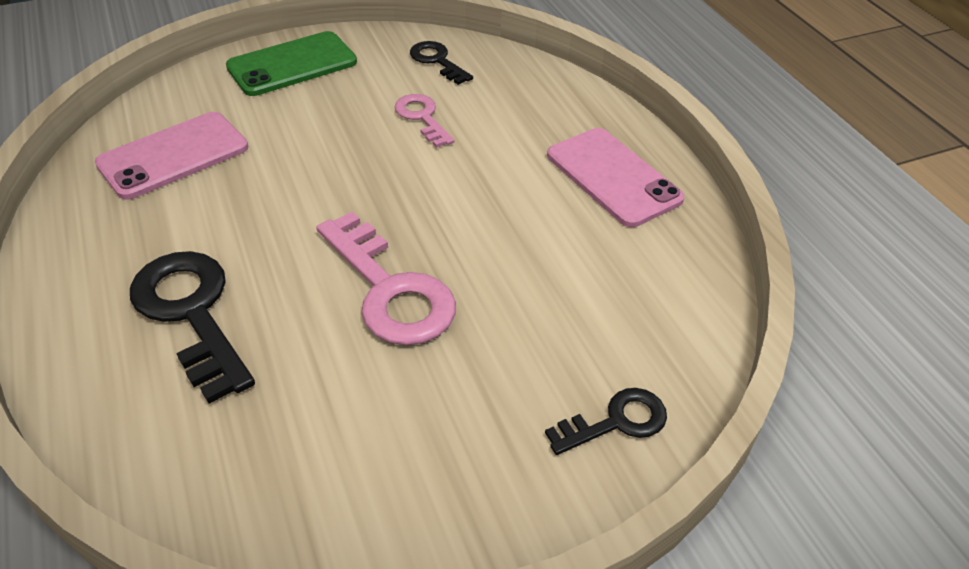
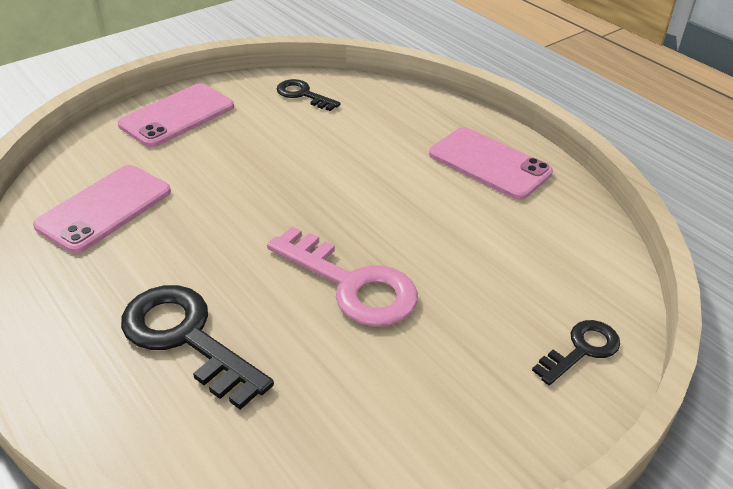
camera: 15 degrees left, 5 degrees down
green phone [226,31,357,96] -> pink phone [118,83,234,147]
pink key [395,94,455,148] -> none

